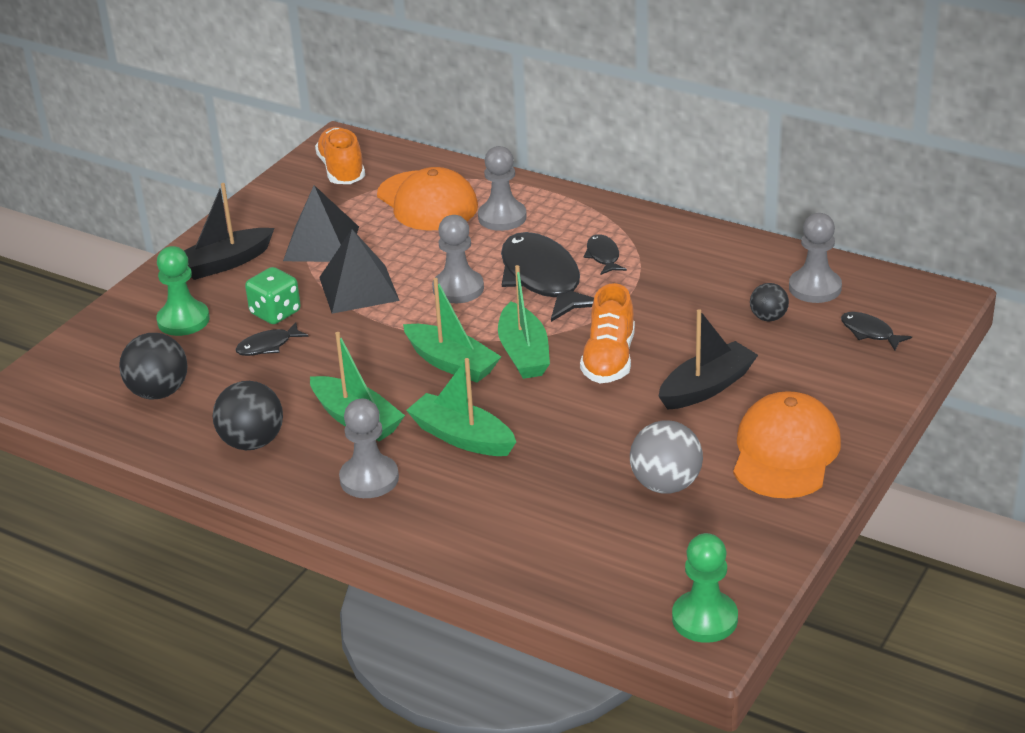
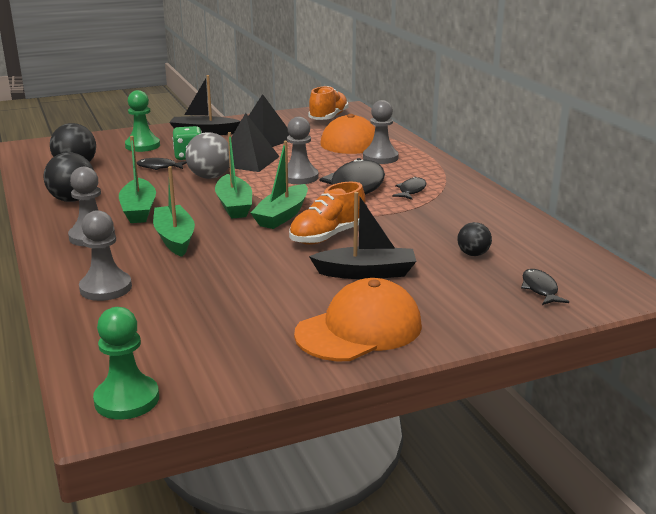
camera: 35 degrees right, 10 degrees down
grey ball [630,420,703,493] -> grey ball moved to [185,132,230,179]
grey pawn [789,213,842,303] -> grey pawn moved to [79,210,132,301]

